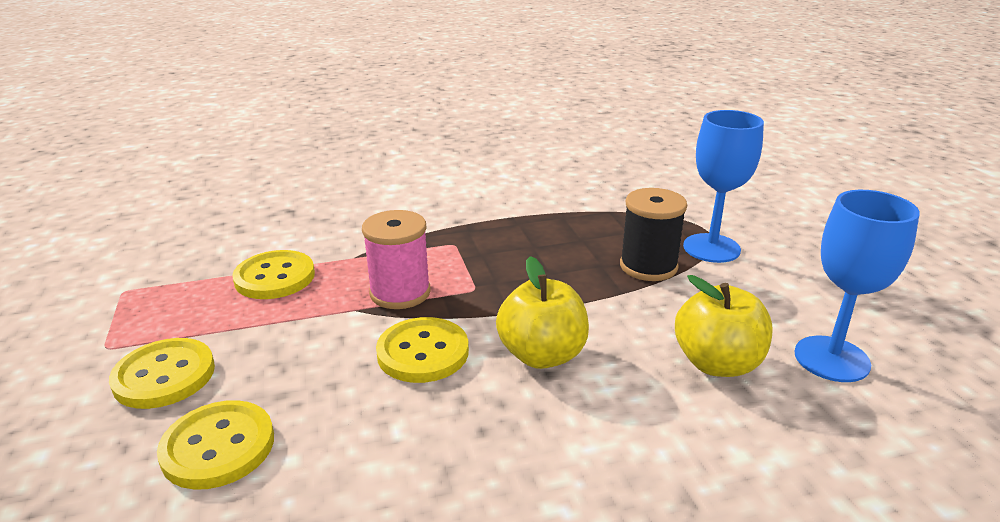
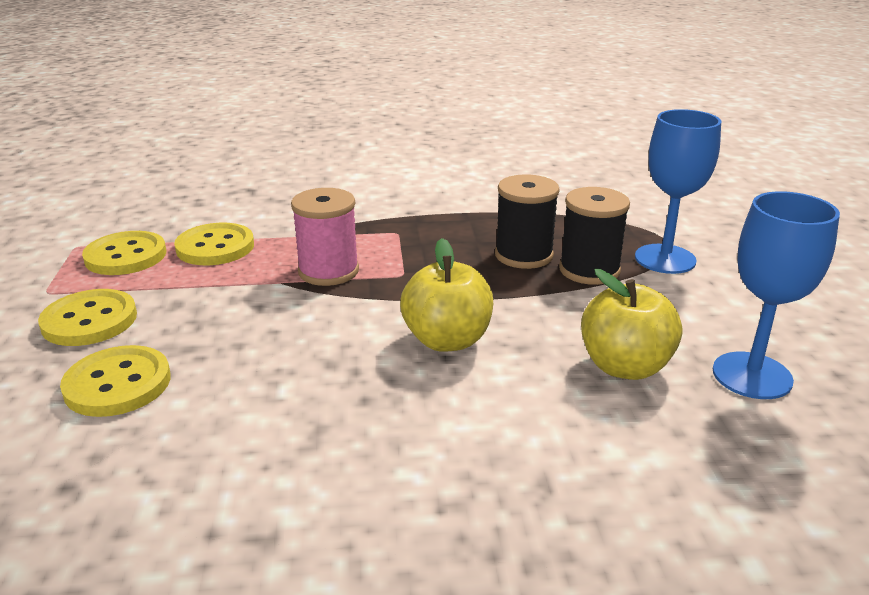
camera: 10 degrees right, 0 degrees up
yellow button [376,317,469,383] -> yellow button moved to [82,231,166,275]
none -> black spool [495,174,560,269]

